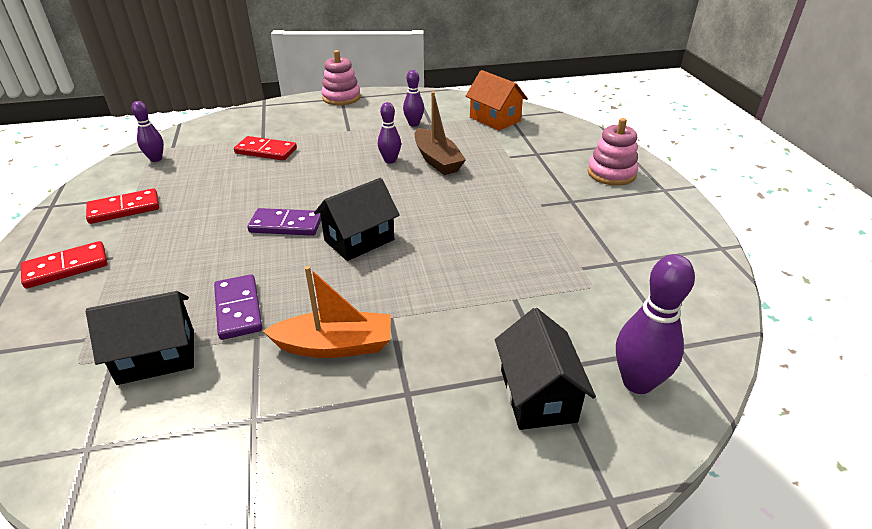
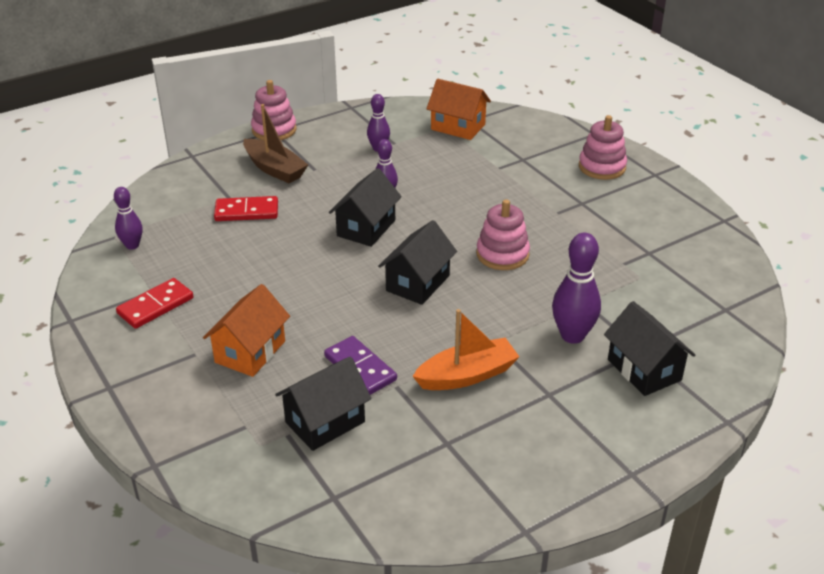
camera: 20 degrees left, 0 degrees up
red domino [21,241,108,289] -> none
purple domino [247,208,321,236] -> none
brown boat [415,91,466,175] -> brown boat moved to [243,104,308,183]
purple bowling pin [616,254,695,394] -> purple bowling pin moved to [552,233,601,344]
none -> orange house [203,284,290,377]
none -> black house [329,168,402,247]
none -> pink stacking toy [476,199,530,270]

